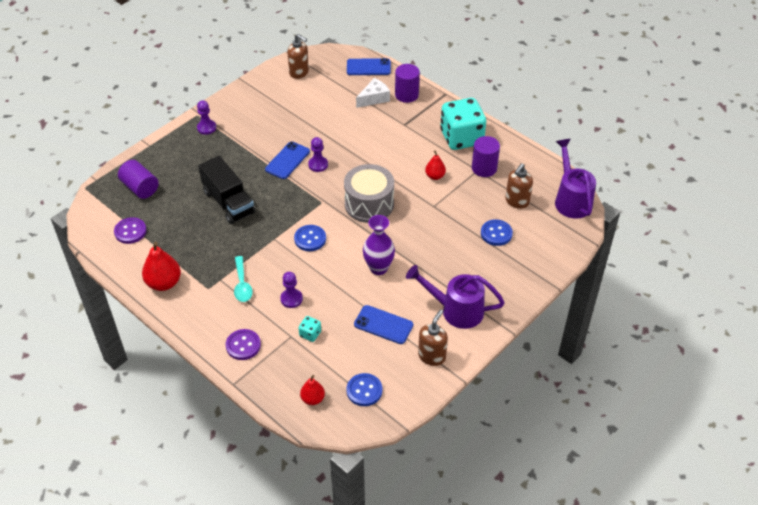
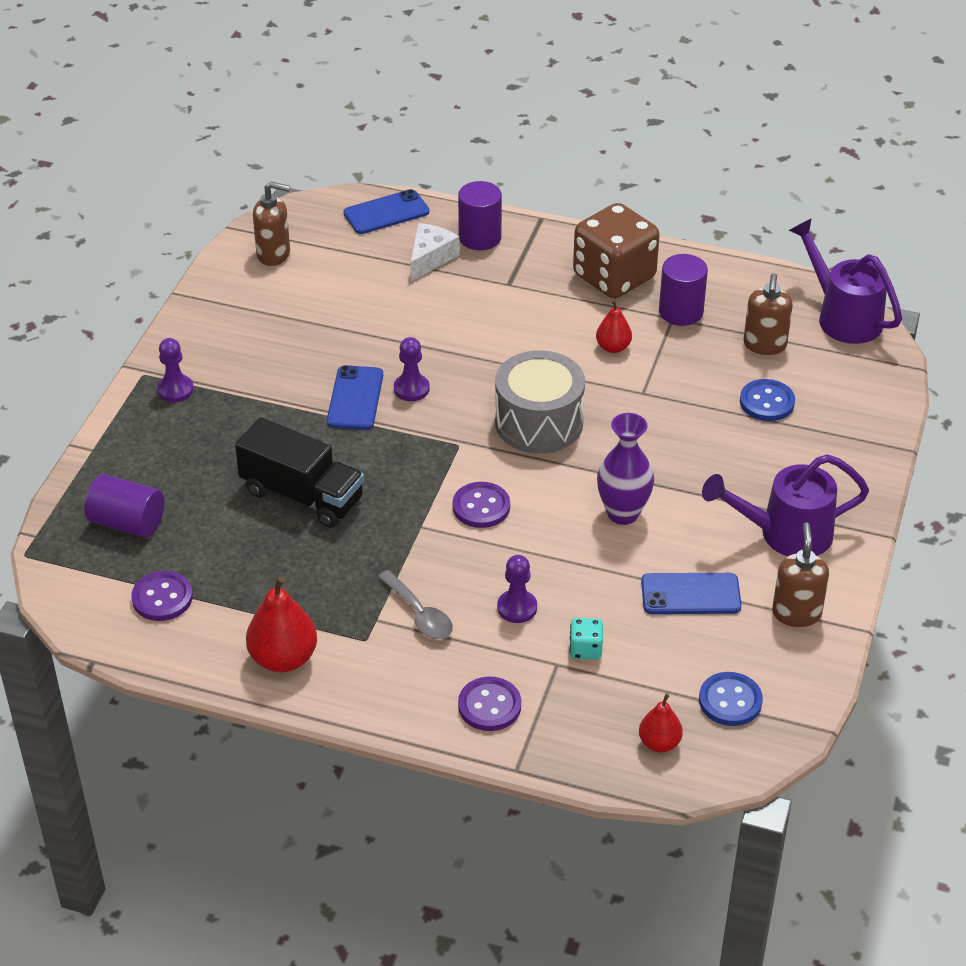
camera: 25 degrees left, 5 degrees down
turquoise spoon [234,256,253,302] -> grey spoon [378,570,453,639]
blue button [294,225,326,251] -> purple button [453,482,510,528]
turquoise dice [440,98,486,150] -> brown dice [573,203,660,299]

